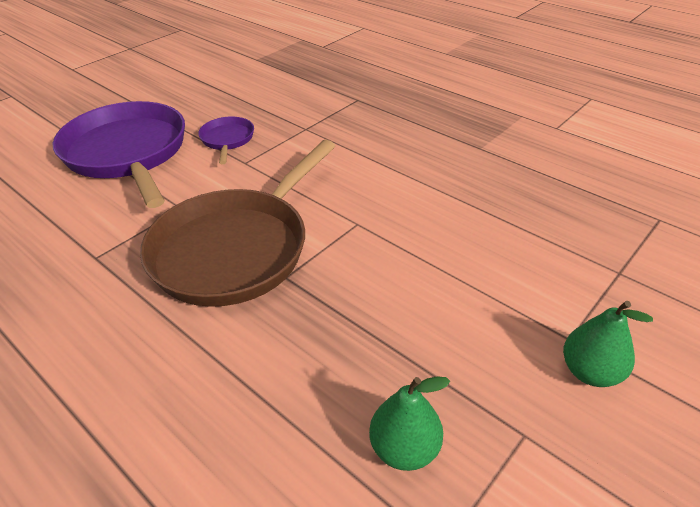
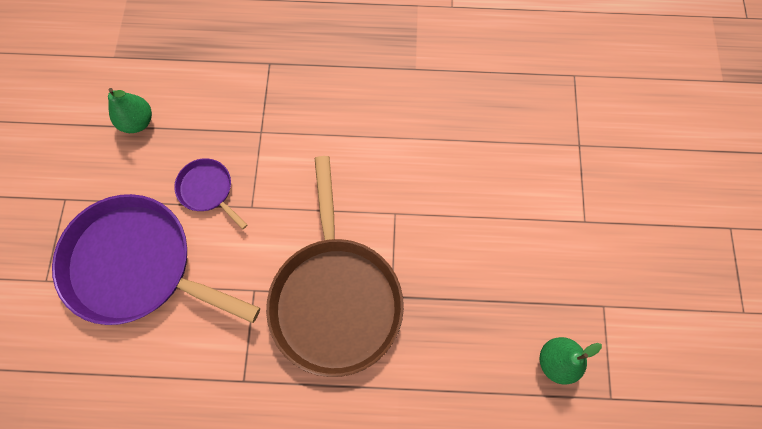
camera: 40 degrees left, 30 degrees up
green pear [563,301,653,387] -> green pear moved to [108,88,152,133]

